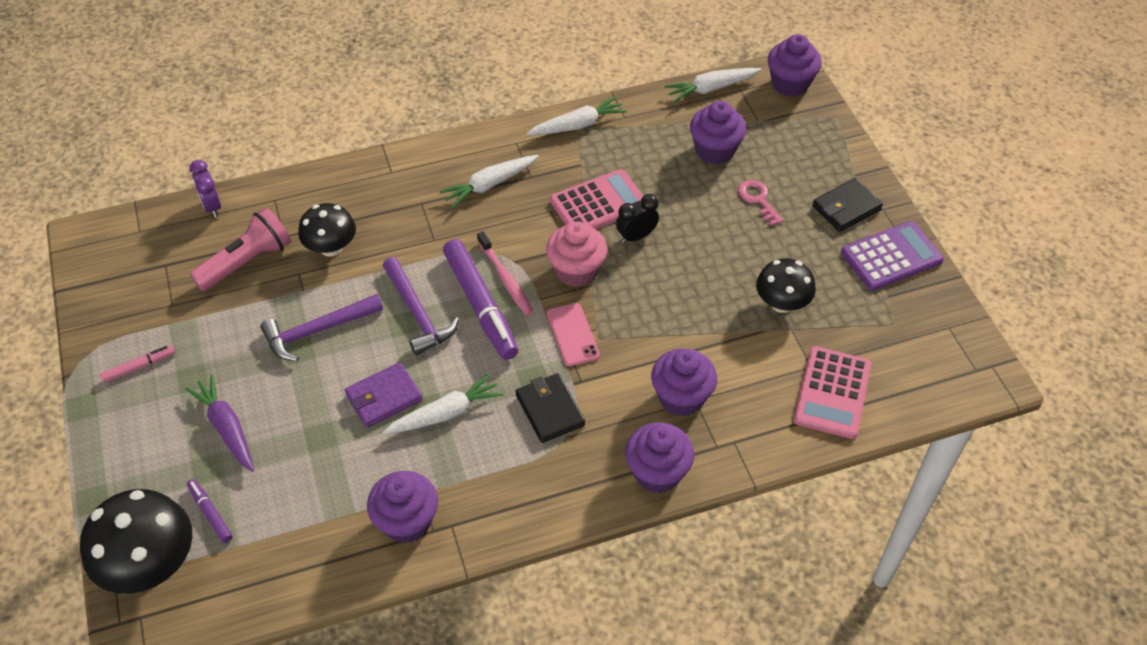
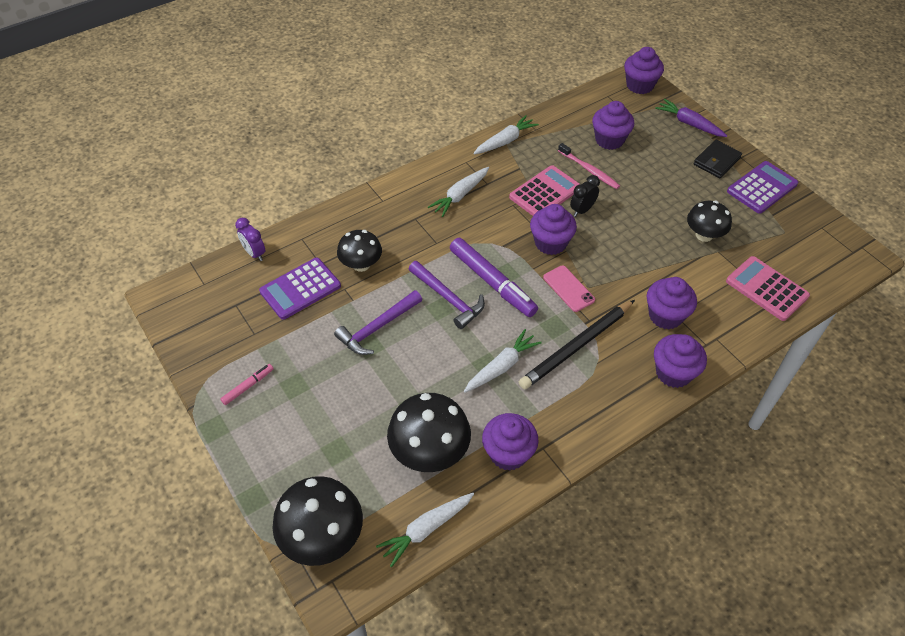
camera: 15 degrees left, 0 degrees up
purple carrot [185,374,254,472] -> purple carrot moved to [655,99,727,137]
purple marker [187,479,232,543] -> none
pink flashlight [190,208,291,292] -> purple calculator [259,257,341,320]
purple wallet [345,362,423,428] -> none
pink toothbrush [477,231,533,316] -> pink toothbrush moved to [558,143,620,189]
black wallet [516,373,585,443] -> black pencil [519,300,635,389]
pink cupcake [546,221,607,287] -> purple cupcake [530,204,577,255]
white carrot [664,68,761,103] -> white carrot moved to [376,493,474,567]
pink key [738,180,784,226] -> none
pink calculator [794,346,872,439] -> pink calculator turned 135 degrees clockwise [726,256,810,321]
none -> black mushroom [387,393,471,472]

